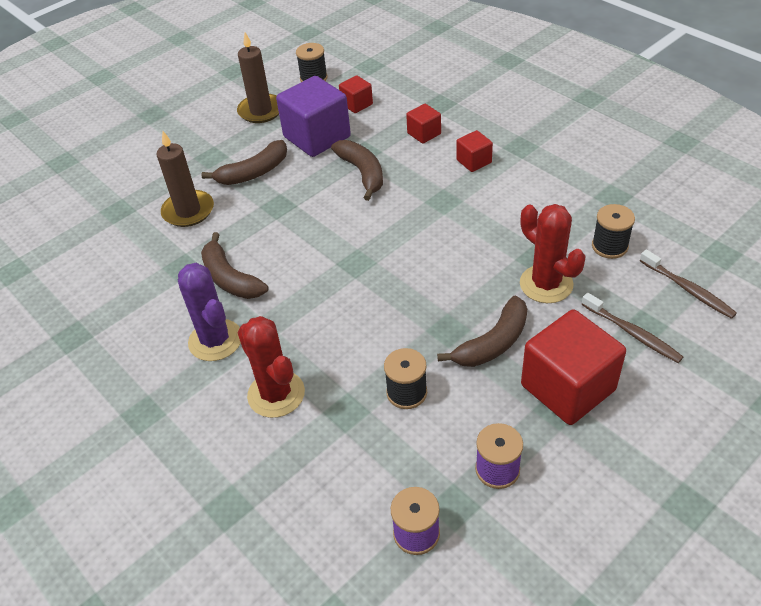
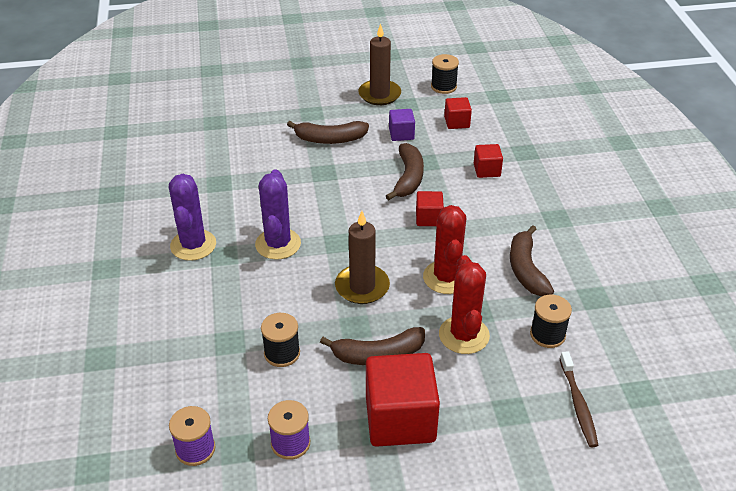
camera: 30 degrees right, 5 degrees down
brown candle [156,131,214,227] -> brown candle moved to [335,211,390,304]
brown banana [201,232,269,299] -> brown banana moved to [510,225,554,296]
red cactus [237,316,305,418] -> red cactus moved to [423,205,466,294]
purple cube [276,76,351,157] -> purple cube [389,109,415,141], size x0.49
red cube [456,130,493,172] -> red cube moved to [416,191,444,226]
brown toothbrush [582,293,683,363] -> none
none -> purple cactus [255,169,301,260]

